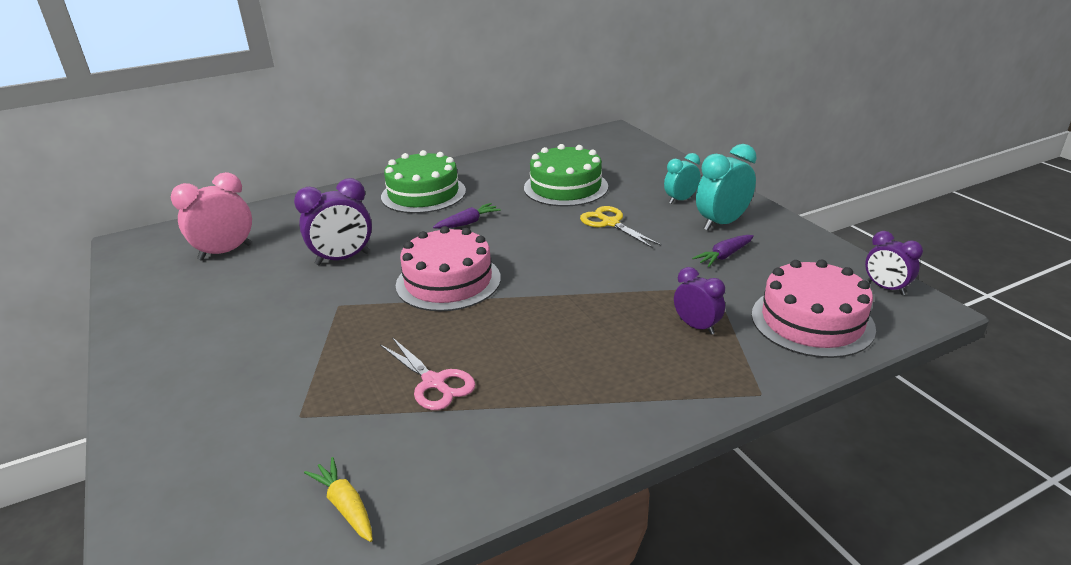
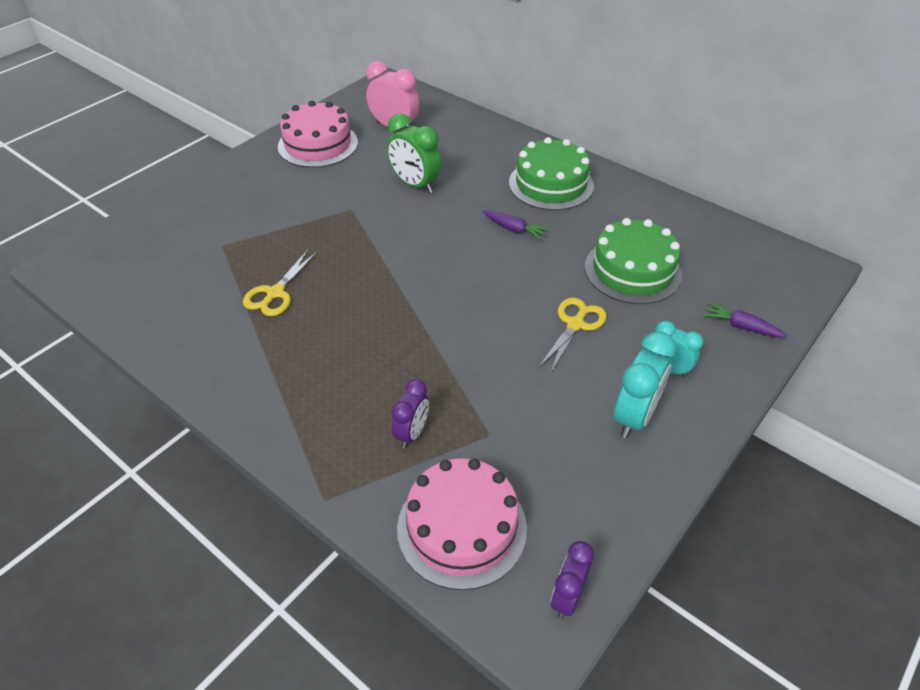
camera: 65 degrees right, 15 degrees up
purple clock [294,178,372,265] -> green clock [387,113,442,194]
yellow carrot [304,457,373,542] -> none
pink scissors [380,337,475,410] -> yellow scissors [243,250,318,316]
pink cake [396,226,501,311] -> pink cake moved to [278,101,358,168]
purple carrot [692,235,754,267] -> purple carrot moved to [703,302,788,338]
turquoise clock [696,144,757,230] -> turquoise clock turned 90 degrees clockwise [614,331,676,438]

